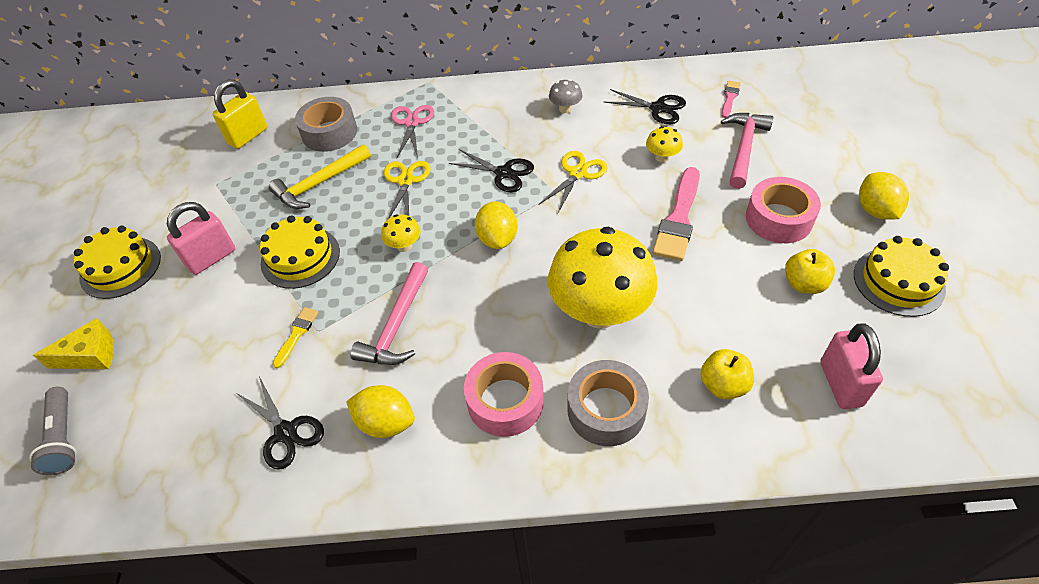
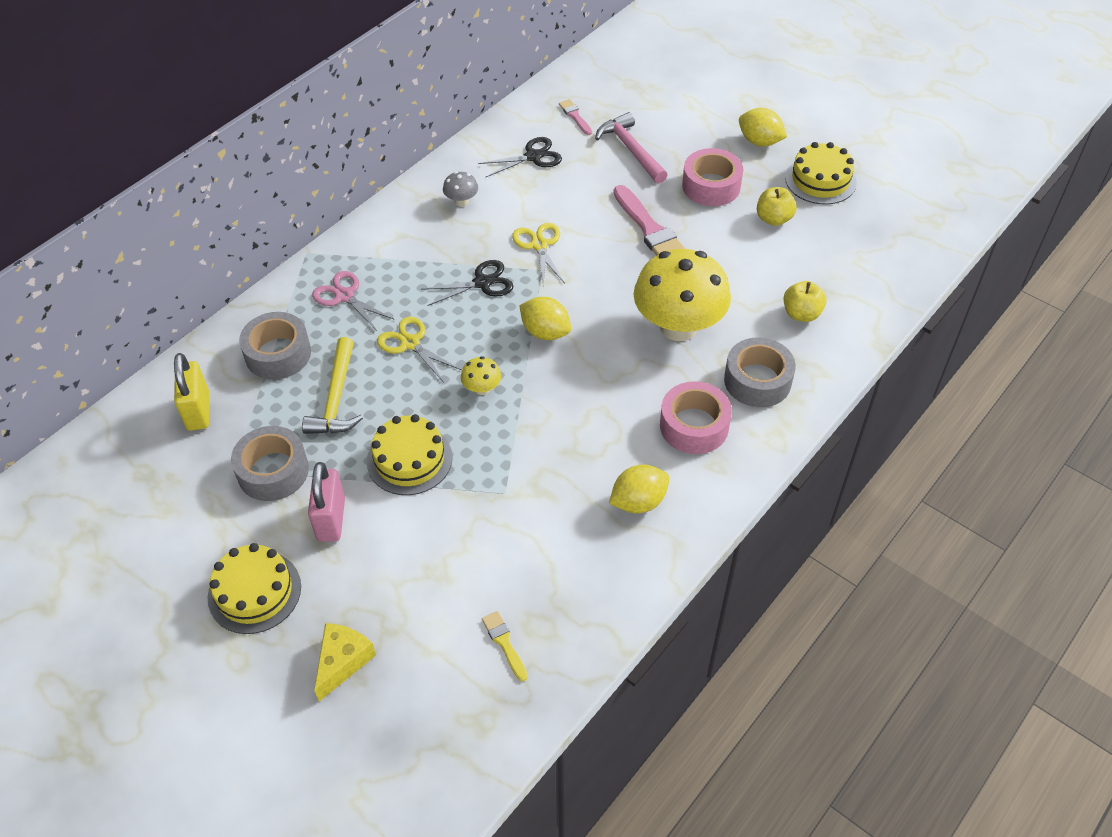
camera: 50 degrees left, 0 degrees up
grey flashlight [29,387,77,475] -> none
black scissors [238,377,324,470] -> none
yellow brush [273,307,319,368] -> yellow brush moved to [482,611,528,681]
pink hammer [350,262,428,365] -> none
yellow mushroom [646,126,683,163] -> none
pink padlock [820,323,883,409] -> none
none -> grey tape [231,426,309,501]

